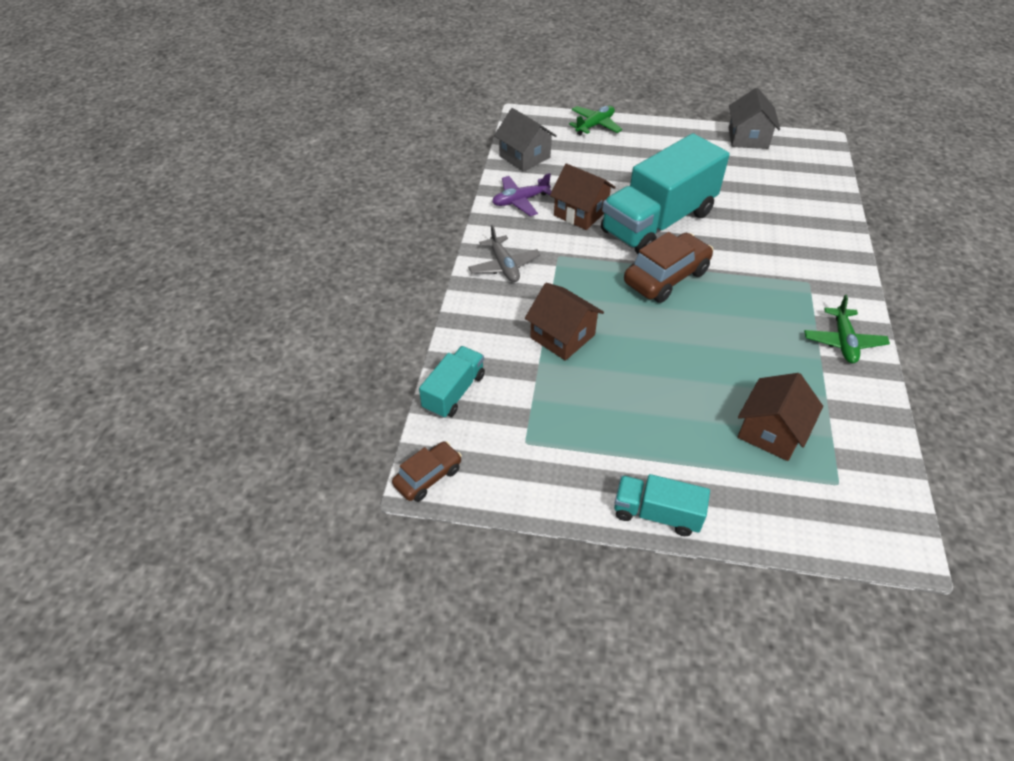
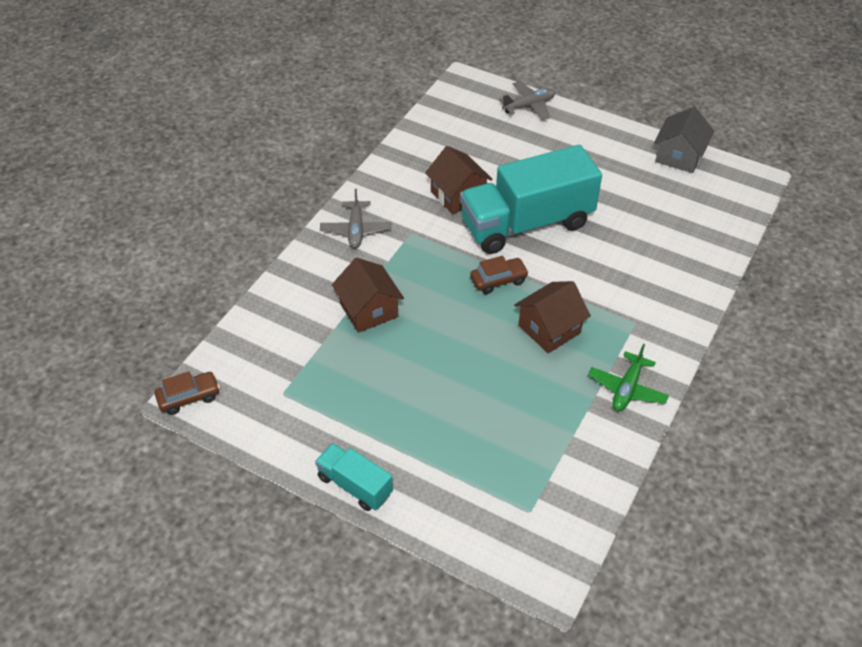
camera: 20 degrees right, 0 degrees up
turquoise truck [419,346,485,418] -> none
purple plane [492,173,552,216] -> none
grey house [494,108,557,172] -> none
green plane [569,106,622,135] -> grey plane [499,81,555,120]
brown car [624,232,714,303] -> brown car [470,256,529,294], size x0.59
brown house [737,373,823,461] -> brown house moved to [514,281,591,353]

